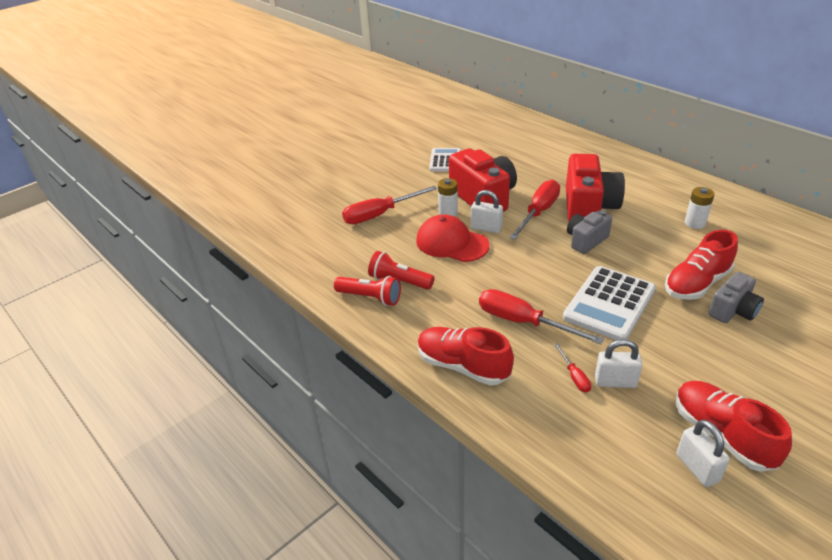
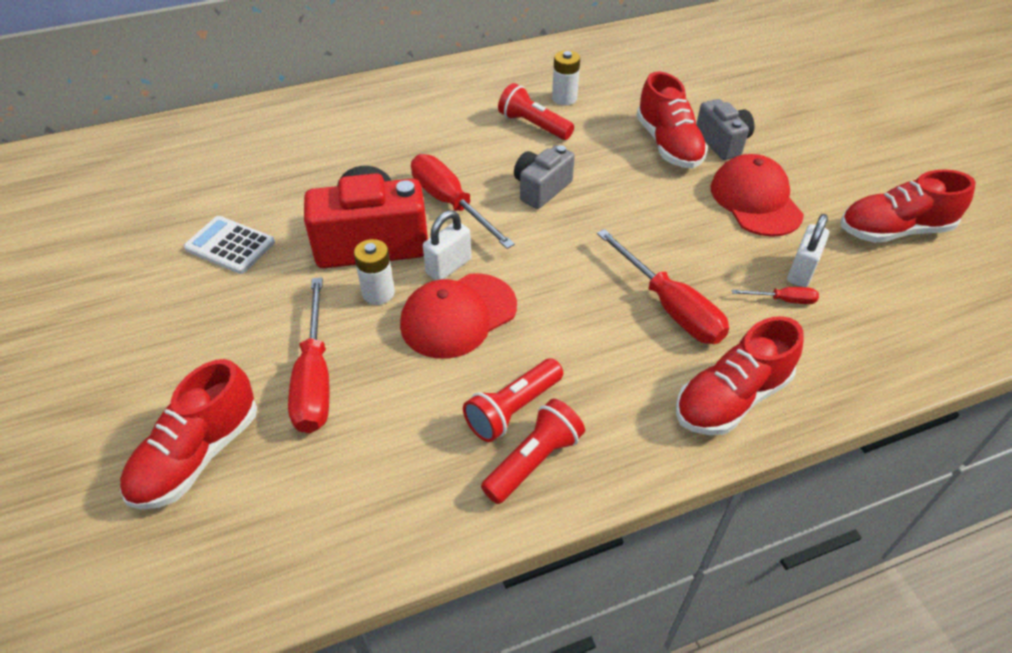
camera: 70 degrees left, 10 degrees up
red screwdriver [479,289,604,344] -> red screwdriver turned 90 degrees counterclockwise [597,229,729,344]
white calculator [563,266,656,340] -> none
red camera [566,154,625,222] -> none
grey camera [567,210,612,254] -> grey camera turned 60 degrees clockwise [514,145,575,209]
white padlock [677,420,730,487] -> none
none -> red shoe [120,359,257,509]
none -> red flashlight [498,83,574,140]
none -> red cap [711,154,804,237]

